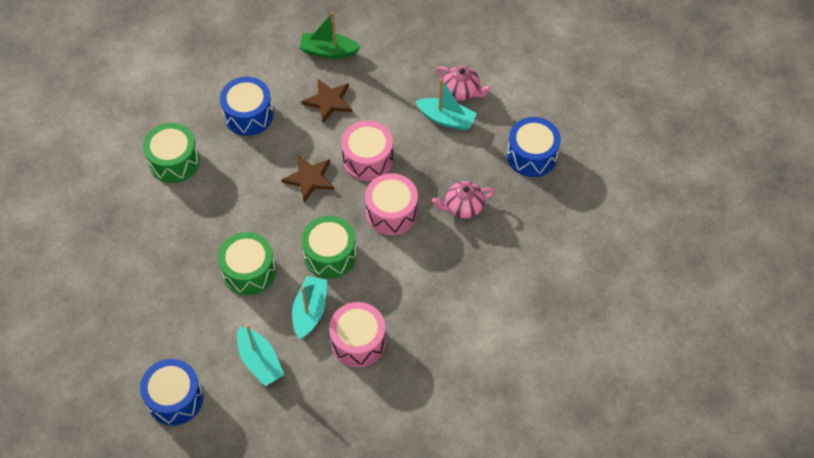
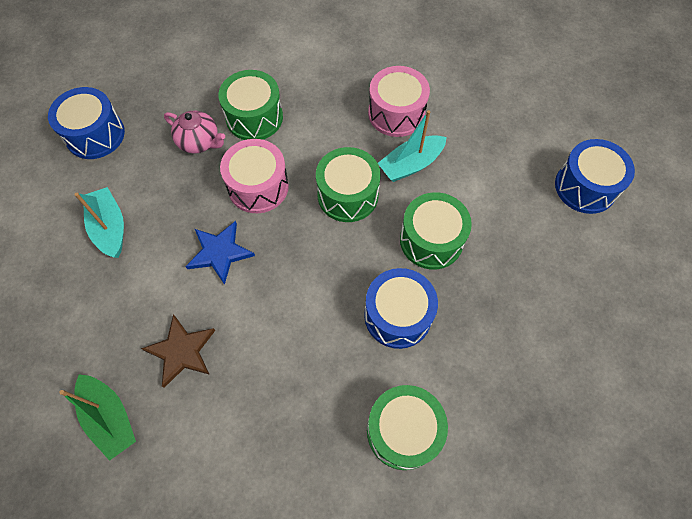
camera: 135 degrees left, 5 degrees up
blue drum [220,77,273,136] -> blue drum moved to [364,268,438,349]
turquoise boat [237,325,284,386] -> none
brown star [281,155,334,202] -> none
pink drum [341,121,393,181] -> blue star [185,221,255,285]
pink teapot [436,66,491,101] -> none
none -> green drum [219,70,283,140]

